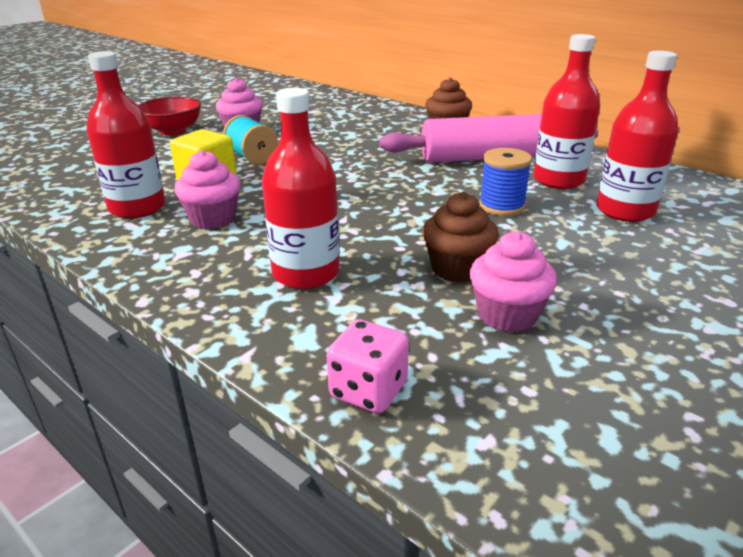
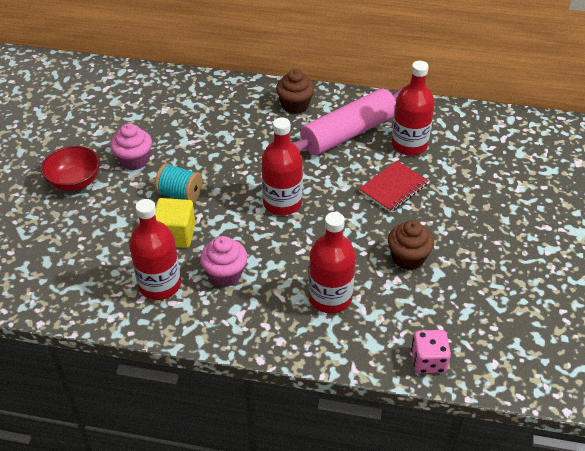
camera: 30 degrees left, 15 degrees up
pink cupcake [469,231,557,333] -> none
blue spool [479,148,532,216] -> red notebook [359,161,429,213]
red bottle [596,51,679,222] -> red bottle moved to [261,118,303,215]

